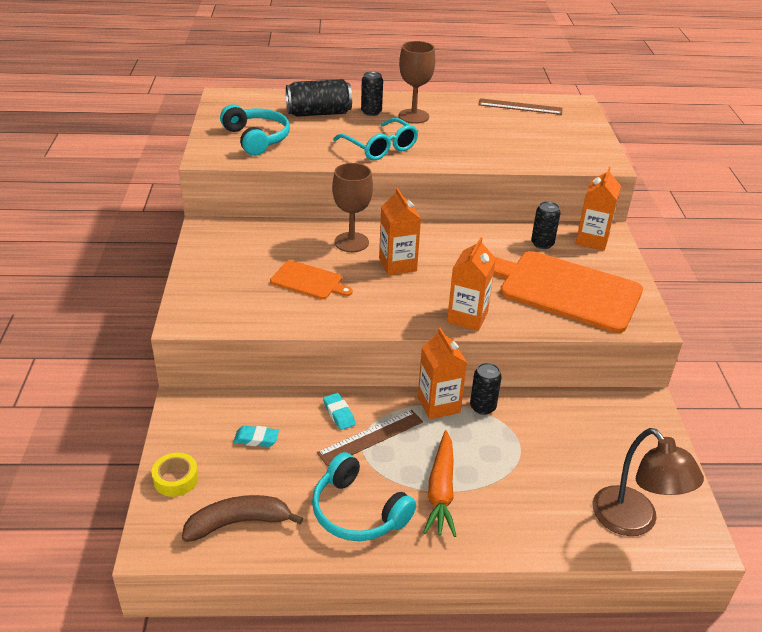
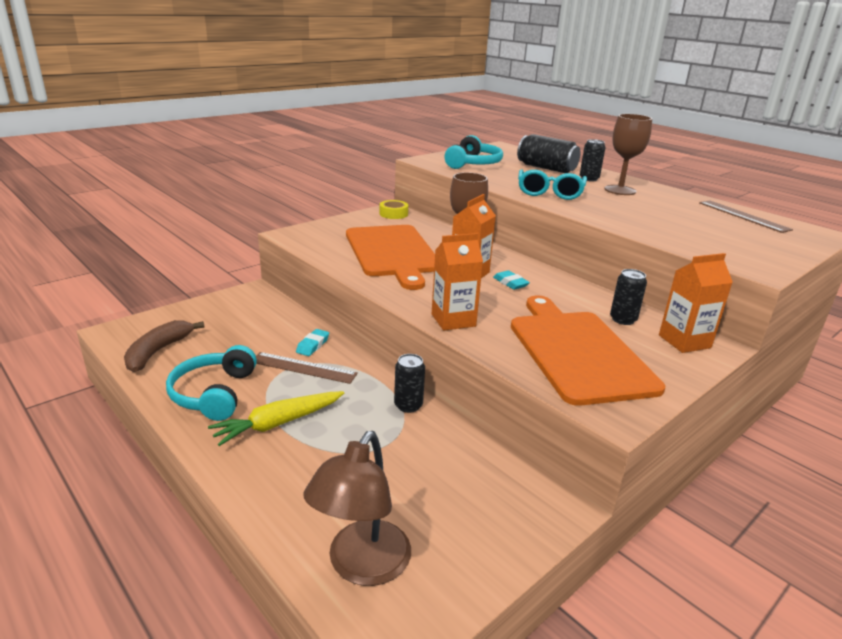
camera: 50 degrees right, 10 degrees down
yellow tape [152,452,198,497] -> yellow tape moved to [379,200,408,219]
brown banana [182,495,303,542] -> brown banana turned 105 degrees counterclockwise [124,320,204,372]
turquoise eraser [233,426,279,447] -> turquoise eraser moved to [493,270,530,290]
orange cutting board [270,260,353,299] -> orange cutting board [346,225,435,290], size x2.01
orange carton [418,328,467,419] -> none
orange carrot [423,430,456,537] -> yellow carrot [208,391,344,446]

